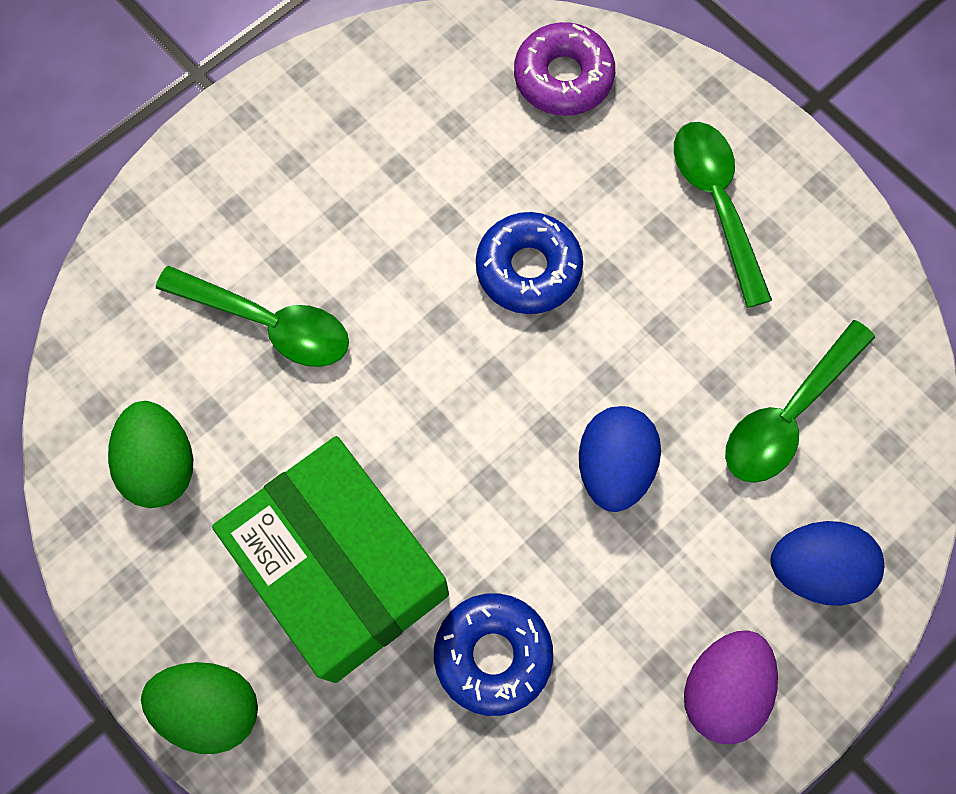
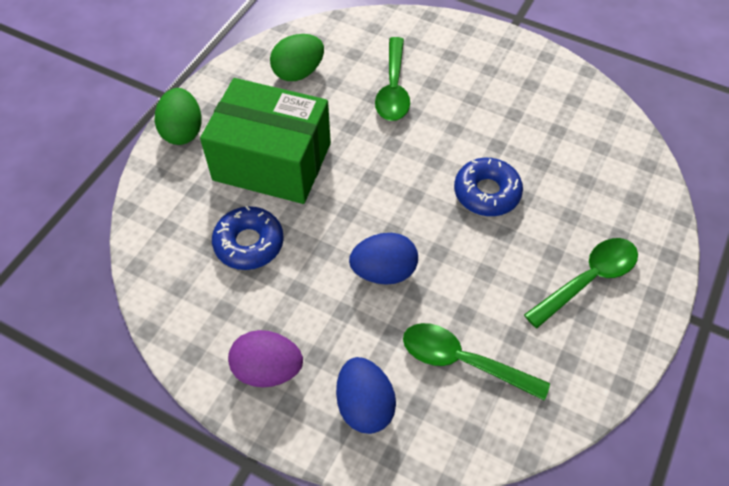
camera: 70 degrees right, 15 degrees down
green box [212,436,449,683] -> green box turned 75 degrees clockwise [200,78,331,204]
purple donut [514,22,615,116] -> none

